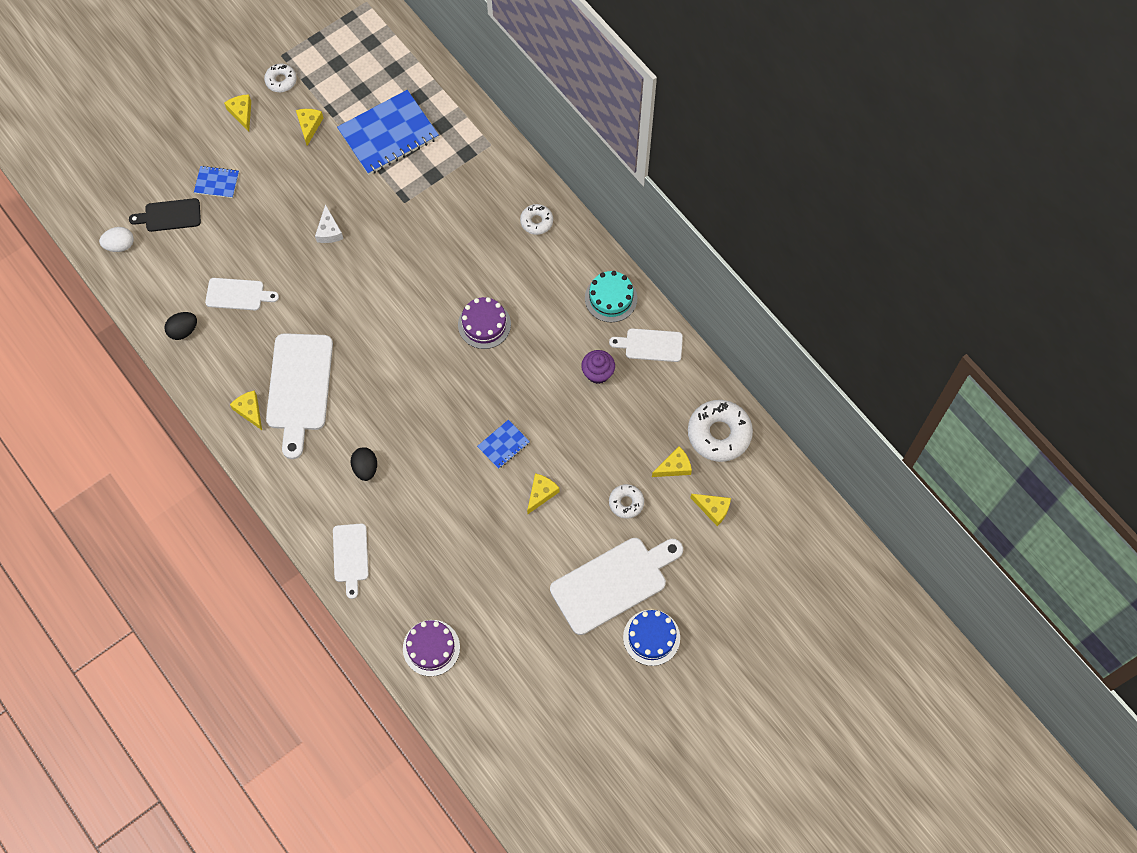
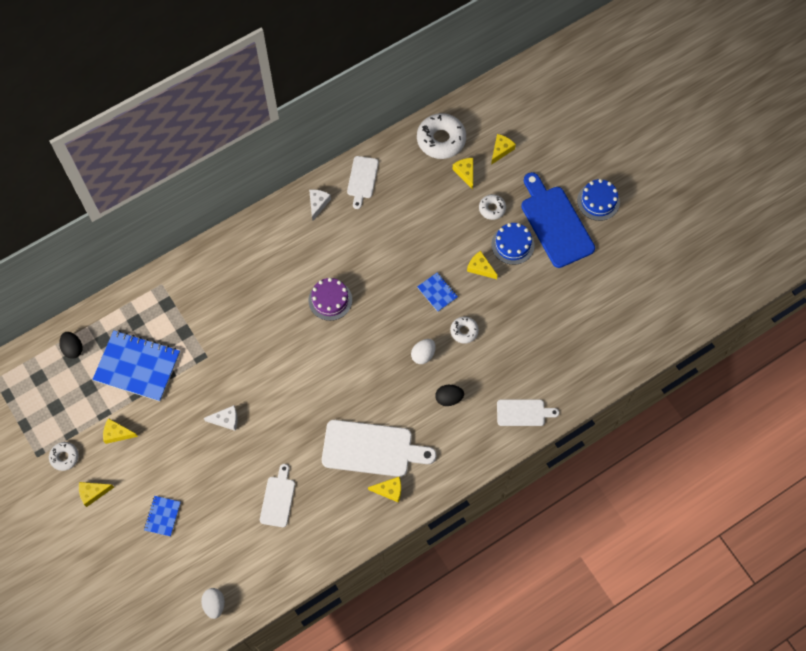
camera: 85 degrees left, 0 degrees up
black cutting board [129,198,201,232] -> none
black egg [164,312,197,340] -> black egg moved to [59,332,83,359]
yellow cheese [230,390,262,430] -> yellow cheese turned 150 degrees counterclockwise [368,477,401,503]
blue notebook [337,90,439,175] -> blue notebook turned 45 degrees counterclockwise [92,330,180,401]
purple cake [403,620,460,676] -> none
white donut [520,204,553,235] -> white donut moved to [450,317,479,344]
white cutting board [550,538,683,635] -> blue cutting board [521,172,595,268]
purple cupcake [581,350,615,384] -> none
turquoise cake [585,271,637,322] -> white cheese [309,189,331,221]
none -> white egg [411,339,436,364]
none -> blue cake [491,223,535,265]

